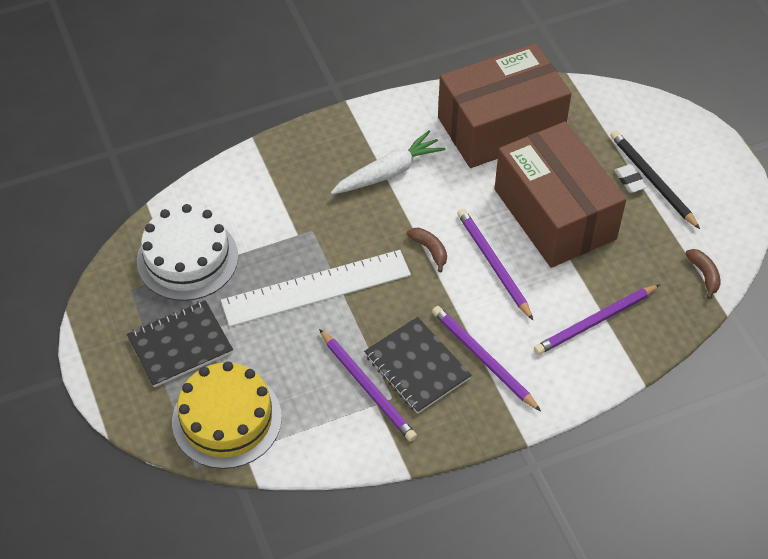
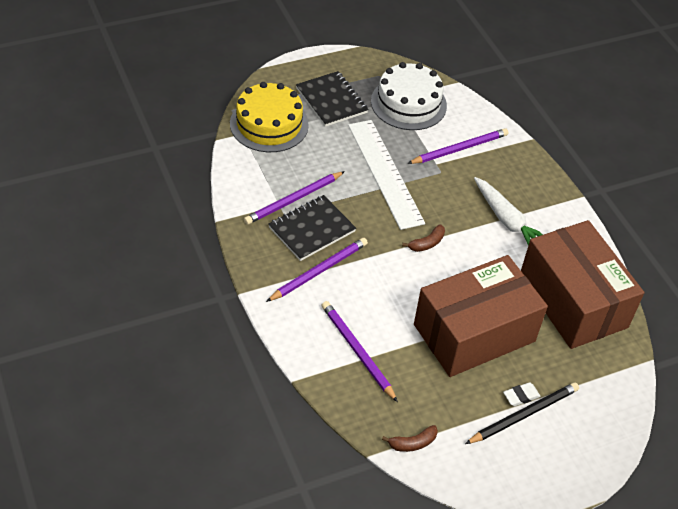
camera: 85 degrees right, 5 degrees down
purple pencil [457,209,533,320] -> purple pencil moved to [407,128,508,164]

